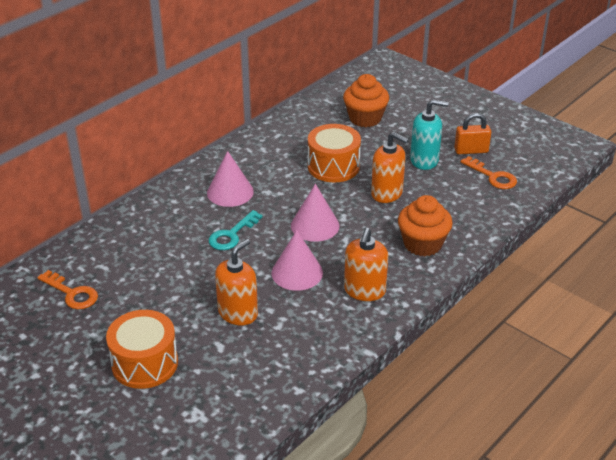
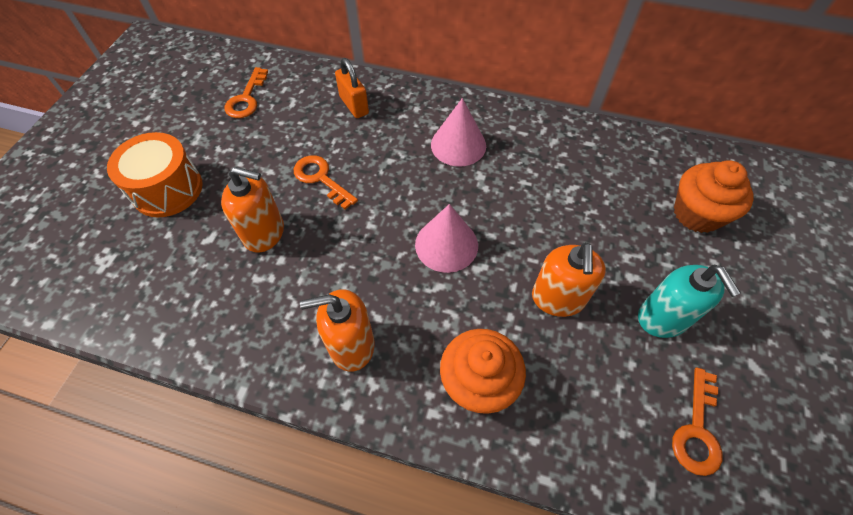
camera: 65 degrees right, 20 degrees up
turquoise key [209,210,263,250] -> none
pink cone [272,230,323,291] -> none
orange drum [308,124,361,182] -> none
orange padlock [454,113,491,155] -> orange padlock moved to [335,58,369,118]
none -> orange key [294,155,358,209]

